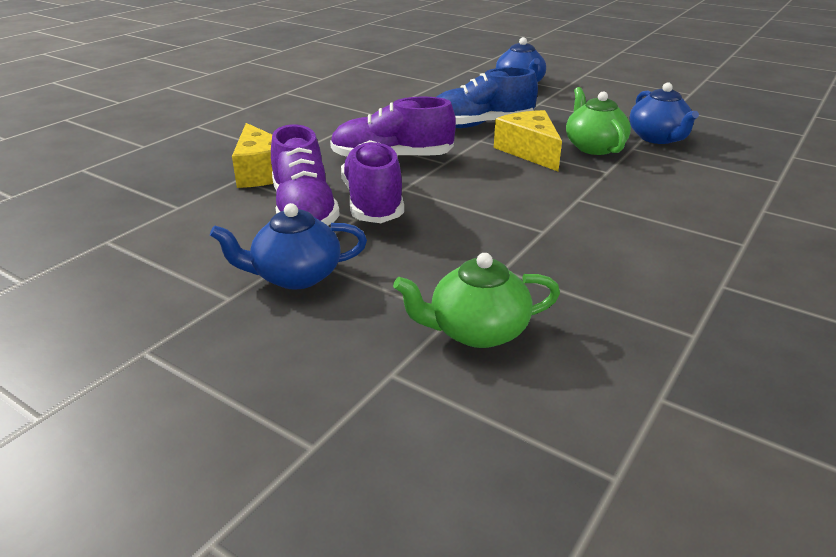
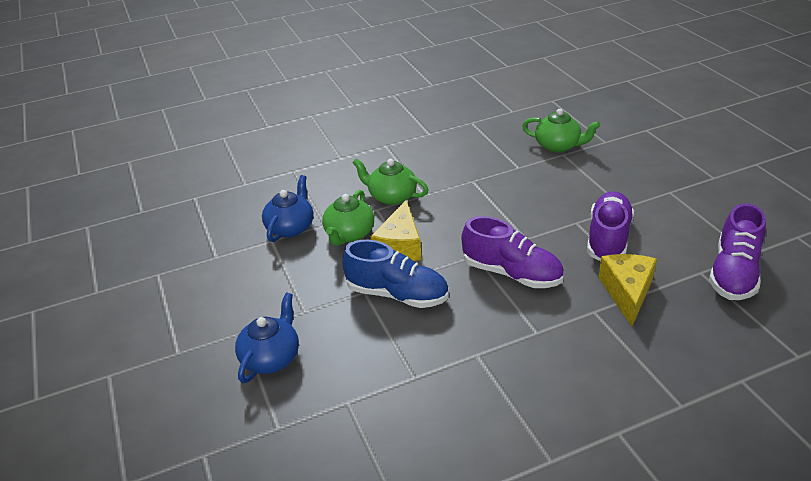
camera: 145 degrees left, 5 degrees up
blue teapot [210,203,367,290] -> none
purple shoe [341,140,404,223] -> purple shoe moved to [709,203,766,300]
none -> green teapot [352,158,428,205]

